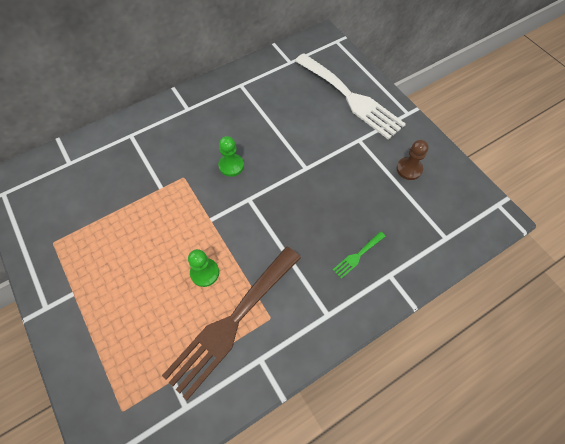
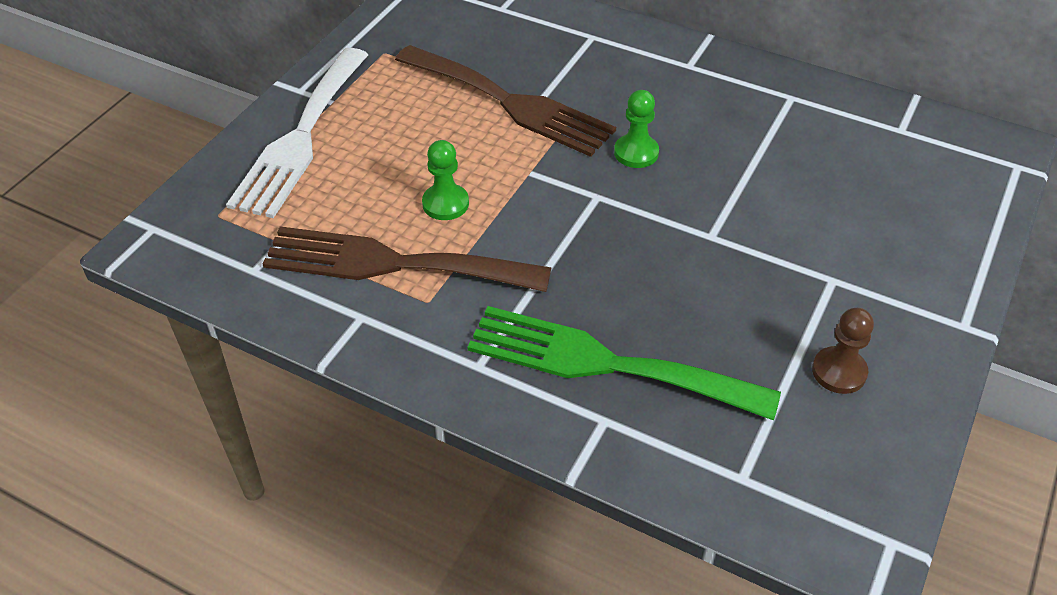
camera: 60 degrees right, 15 degrees down
white fork [295,53,406,140] -> white fork moved to [226,48,368,218]
green fork [333,231,386,279] -> green fork [467,306,781,421], size x2.49
none -> brown fork [395,45,616,157]

